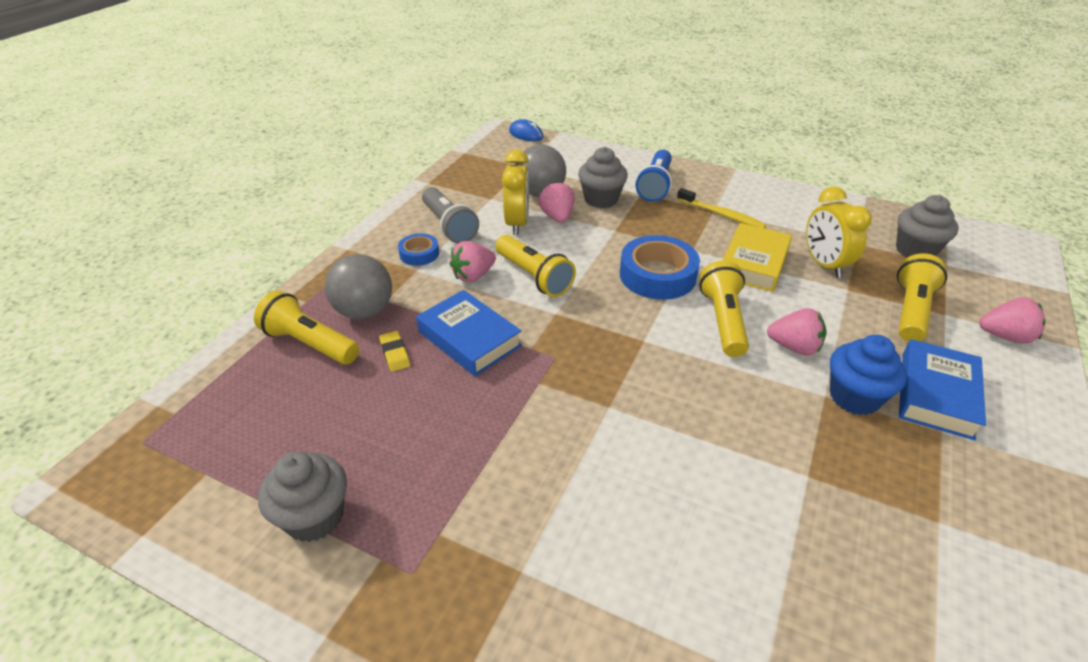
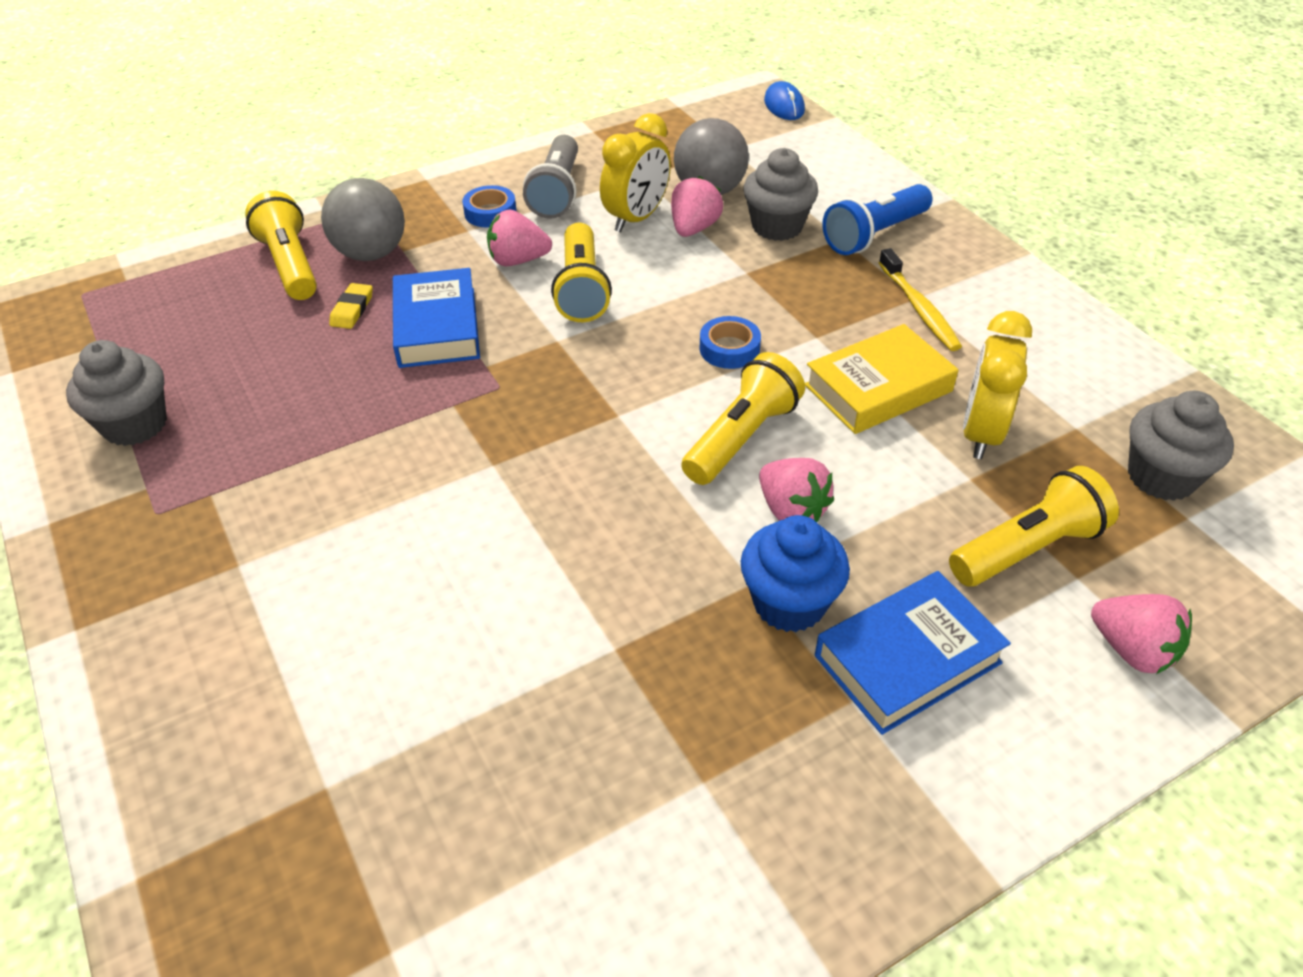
camera: 35 degrees right, 5 degrees up
blue tape [620,235,700,300] -> blue tape [699,316,761,369], size x0.54

